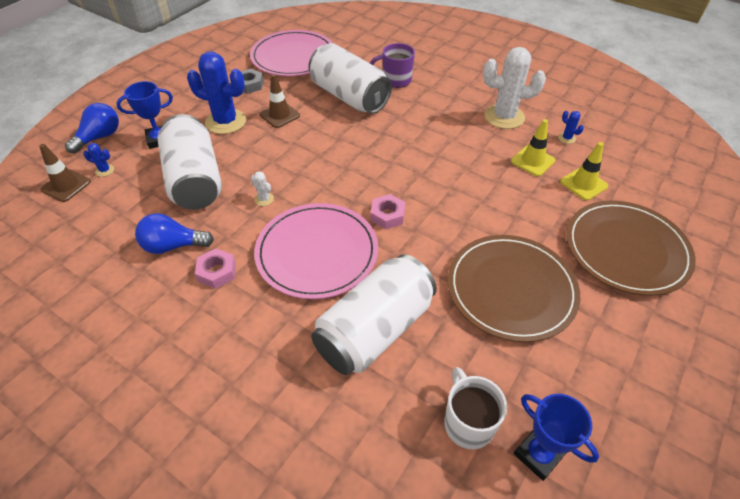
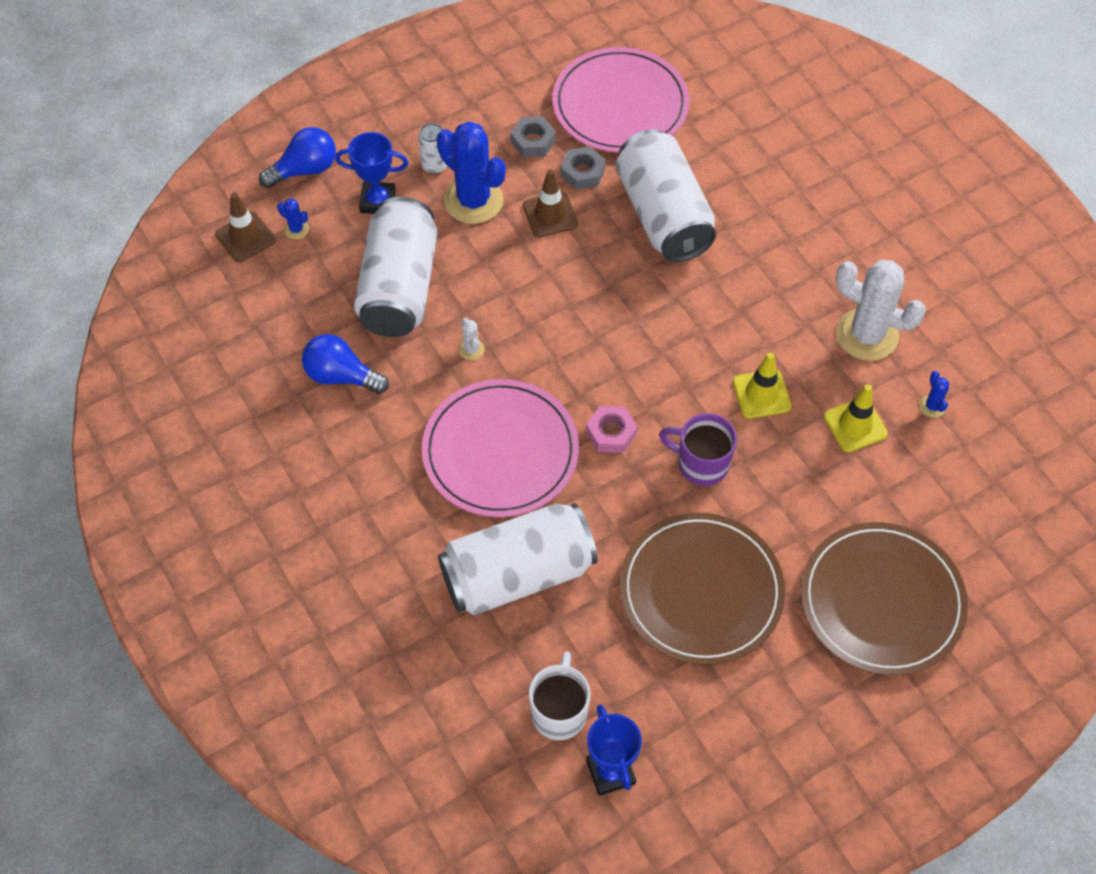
camera: 25 degrees right, 10 degrees up
pink nut [195,248,236,289] -> none
purple mug [370,43,415,88] -> purple mug moved to [659,413,737,486]
yellow traffic cone [560,142,608,200] -> yellow traffic cone moved to [733,352,791,419]
none -> white can [418,123,447,174]
none -> grey nut [561,146,606,190]

